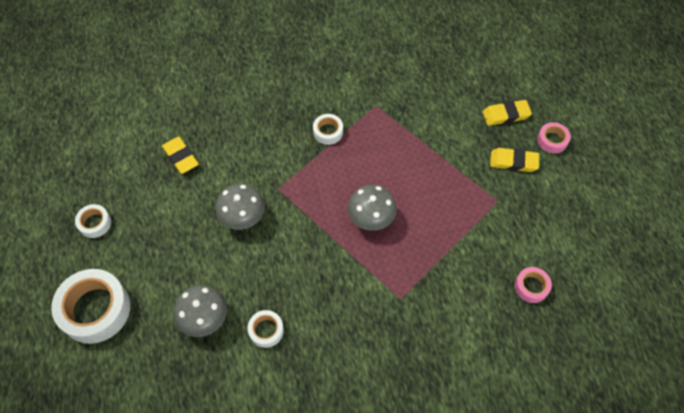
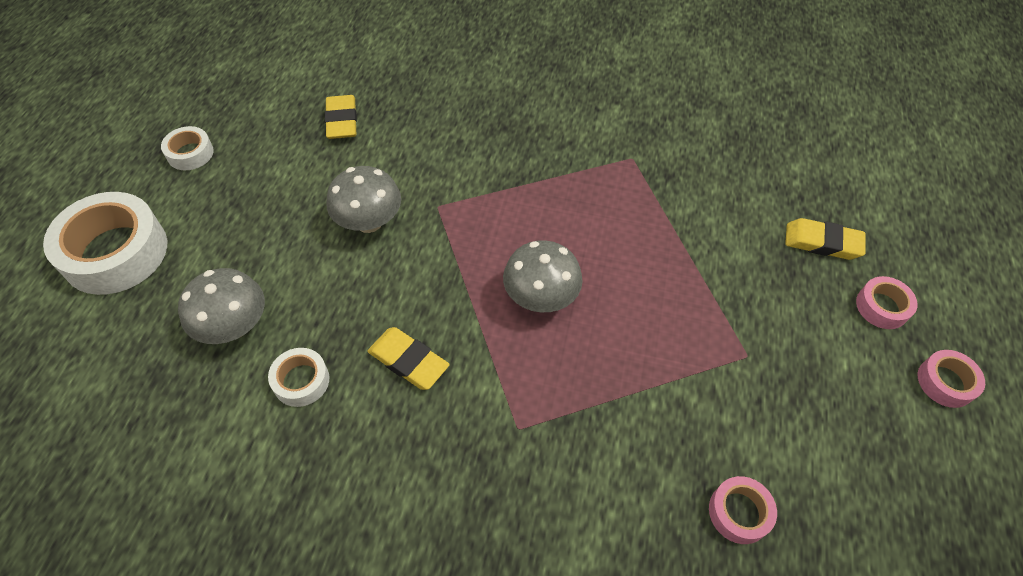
camera: 25 degrees right, 5 degrees down
white tape [313,114,343,145] -> none
yellow eraser [490,148,539,172] -> yellow eraser moved to [367,327,449,390]
none -> pink tape [918,350,985,408]

